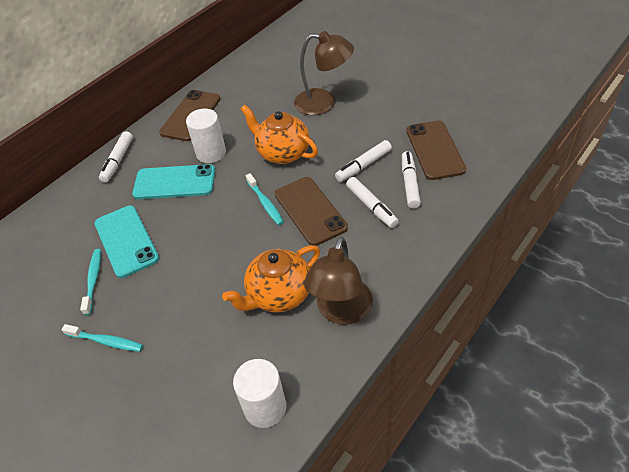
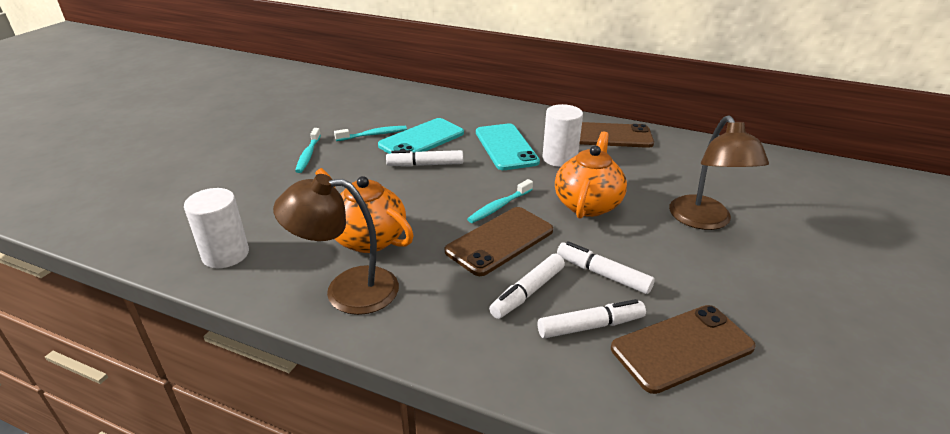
camera: 70 degrees right, 15 degrees down
white marker [99,131,133,183] -> white marker moved to [386,150,463,167]

